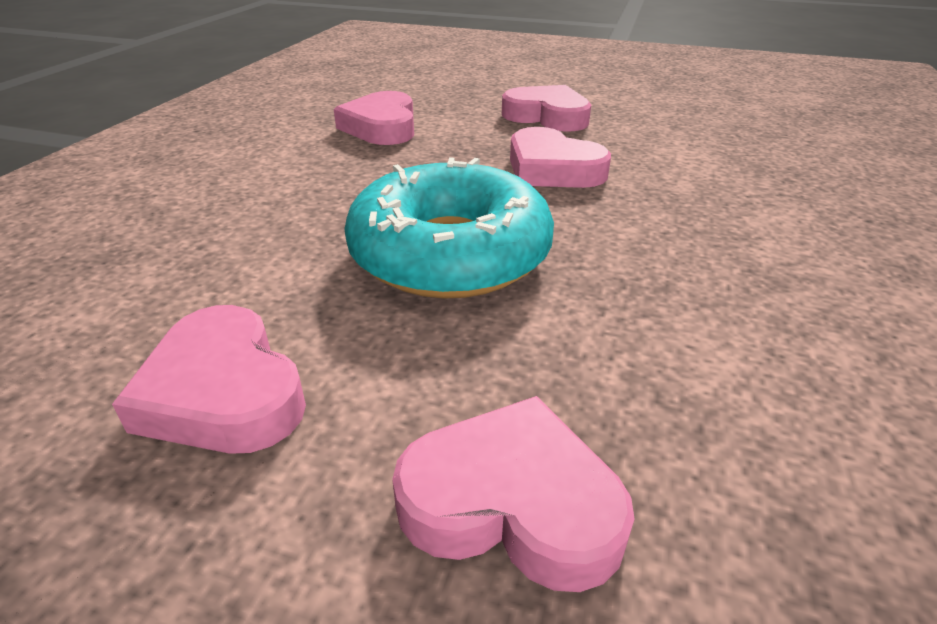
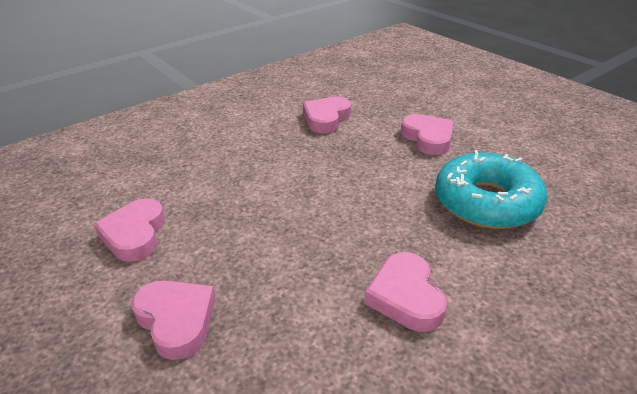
camera: 35 degrees right, 0 degrees up
turquoise donut [344,158,554,299] -> turquoise donut moved to [435,150,547,229]
pink heart [510,127,611,188] -> pink heart moved to [365,252,447,332]

